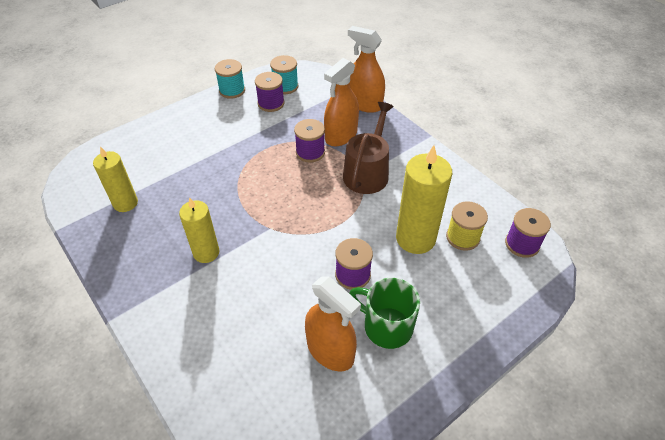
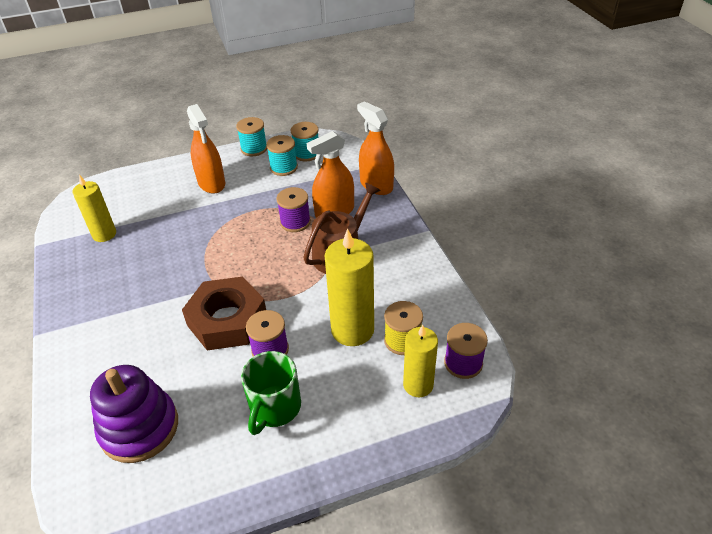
camera: 20 degrees right, 5 degrees down
yellow candle [179,197,220,263] -> yellow candle moved to [403,325,438,397]
purple spool [255,72,284,112] -> turquoise spool [266,135,298,176]
orange spray bottle [305,277,361,372] -> orange spray bottle moved to [187,104,225,194]
green mug [349,278,420,349] -> green mug turned 120 degrees counterclockwise [241,351,301,435]
none -> purple stacking toy [90,365,178,463]
none -> brown nut [182,277,266,350]

